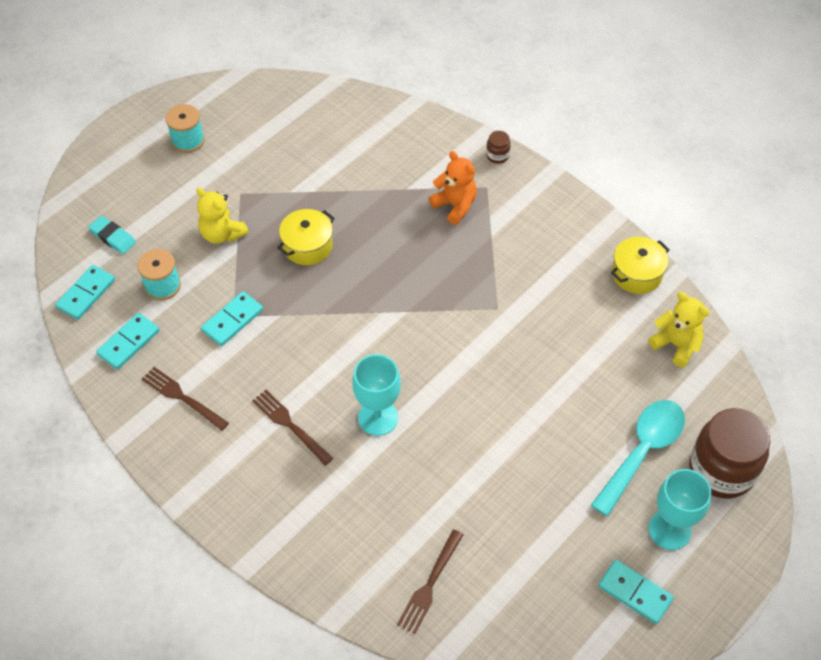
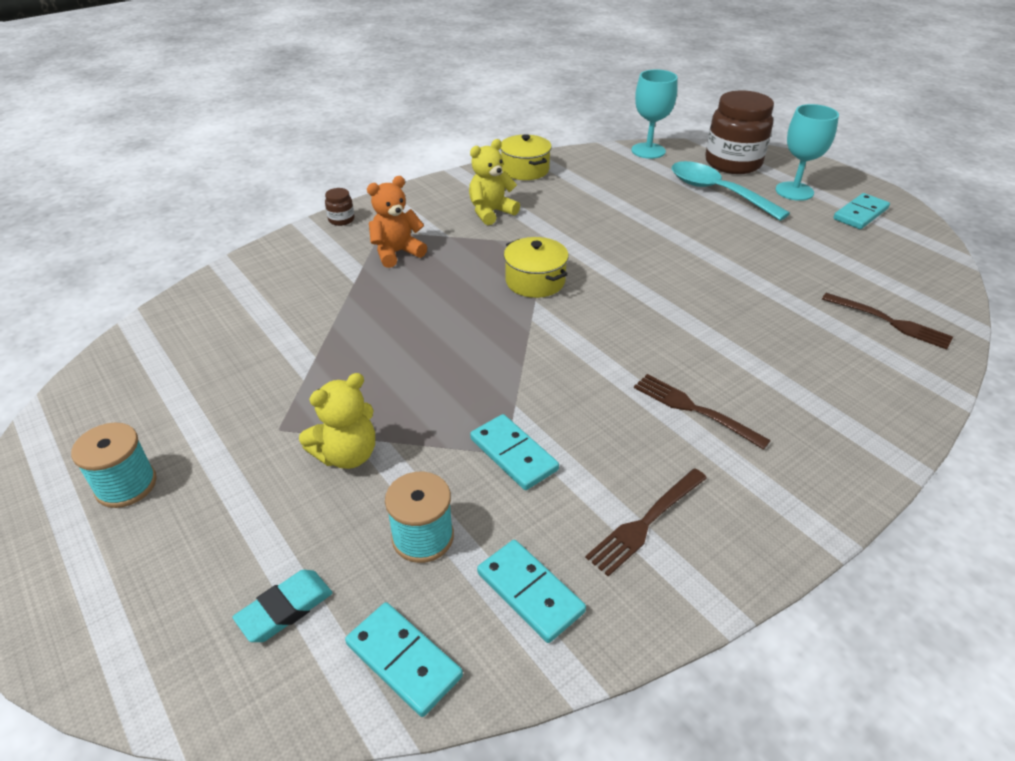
camera: 80 degrees left, 15 degrees down
brown fork [252,390,333,466] -> brown fork turned 75 degrees clockwise [634,374,771,450]
yellow pot [277,209,335,265] -> yellow pot moved to [504,237,569,298]
turquoise goblet [352,354,401,436] -> turquoise goblet moved to [632,69,678,159]
yellow teddy bear [648,292,709,367] -> yellow teddy bear moved to [469,139,520,225]

